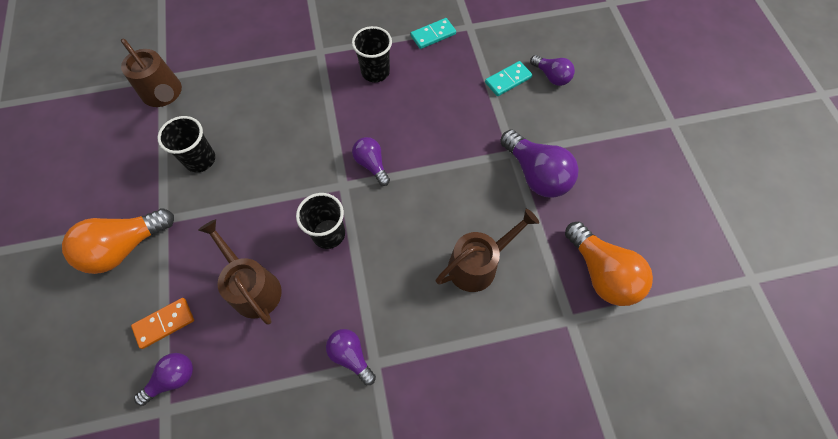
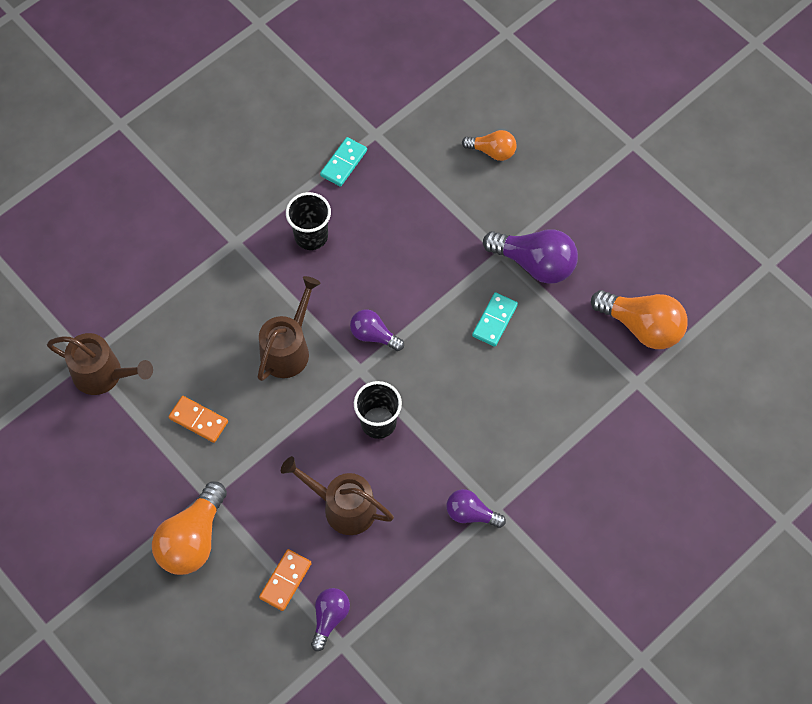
camera: 30 degrees left, 0 degrees up
black cup [158,116,215,172] -> orange domino [169,396,228,443]
brown watering can [436,209,539,292] -> brown watering can moved to [258,276,321,381]
turquoise domino [485,61,533,96] -> turquoise domino moved to [472,292,518,347]
purple light bulb [530,55,575,86] -> orange light bulb [462,130,517,161]

